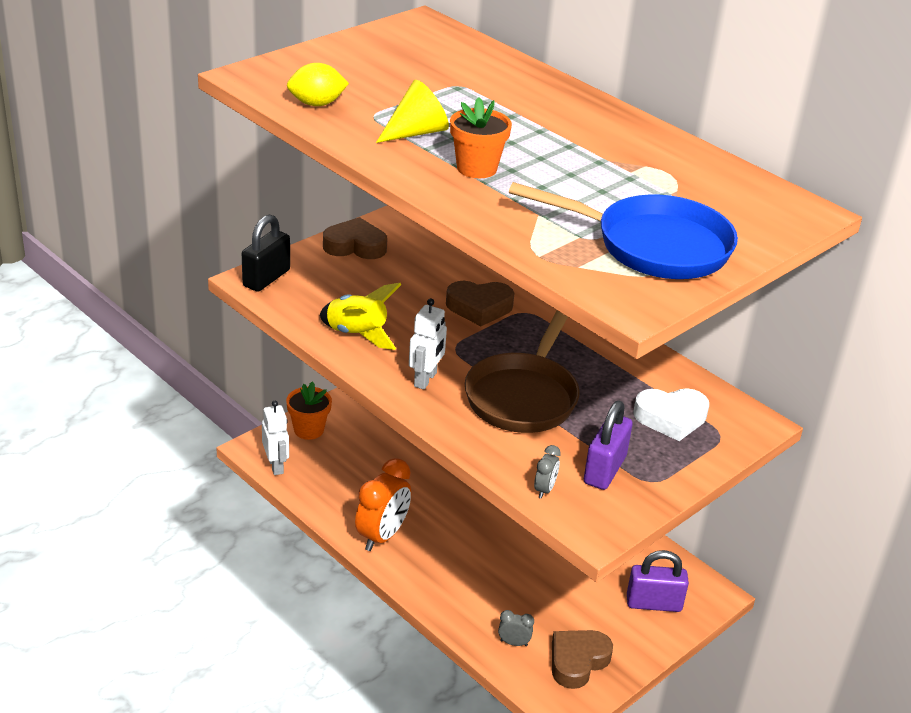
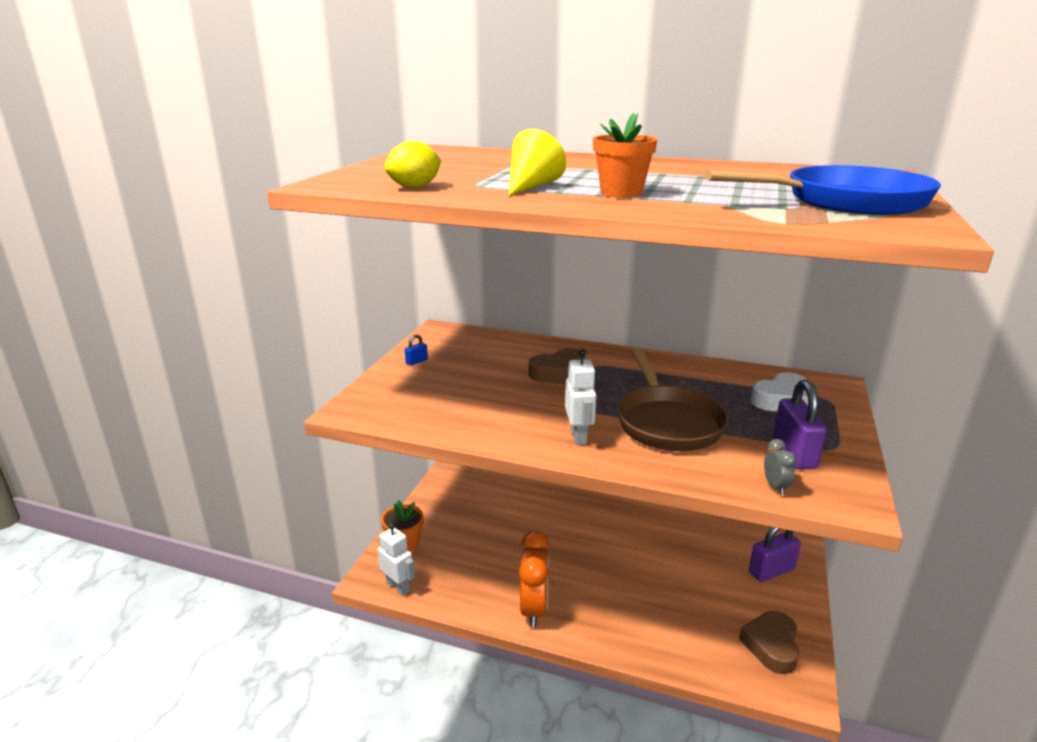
camera: 25 degrees left, 10 degrees down
black padlock [242,215,290,292] -> none
yellow rocket [320,283,402,350] -> none
brown heart [323,217,387,259] -> blue padlock [405,335,428,366]
grey clock [498,610,534,646] -> none

